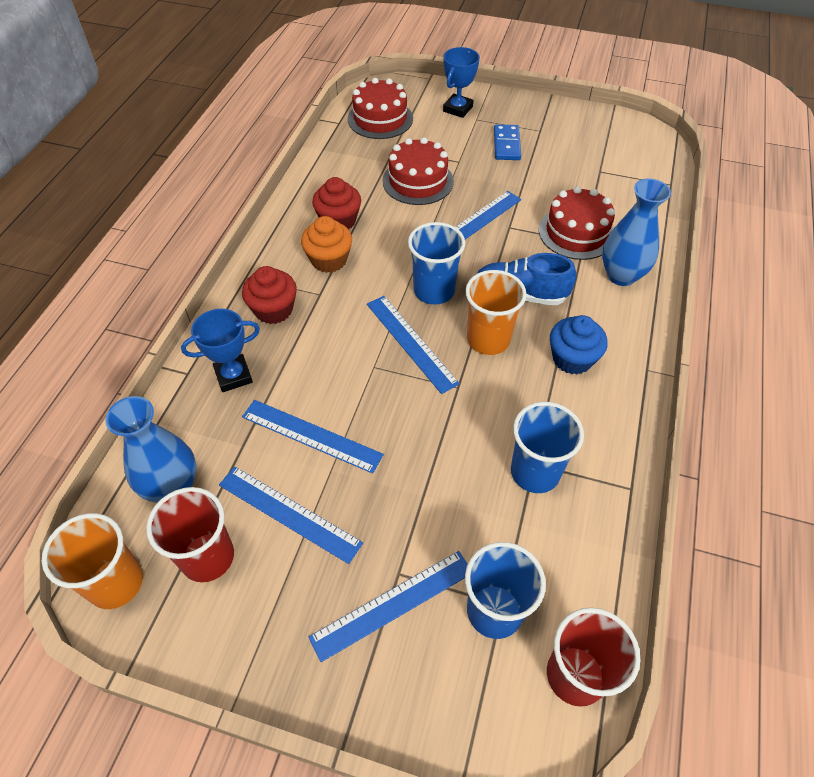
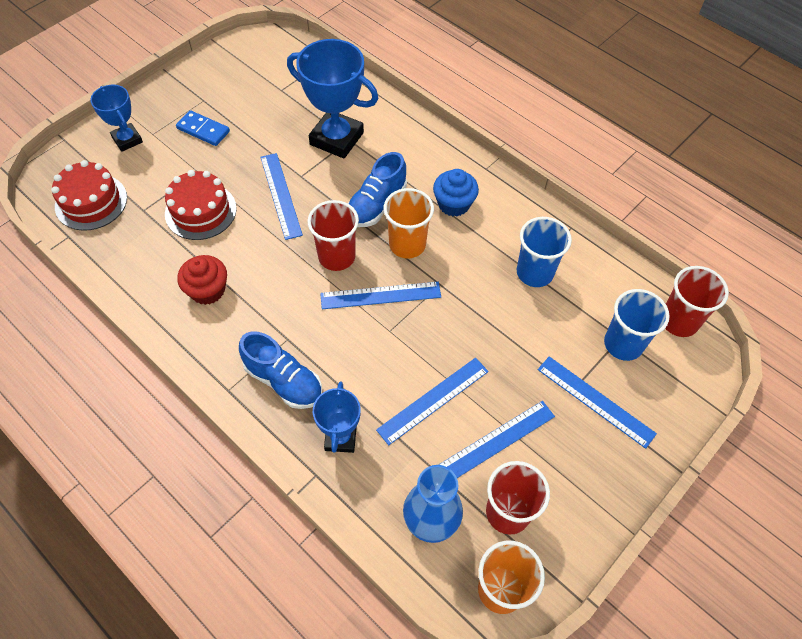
camera: 65 degrees left, 5 degrees up
red cupcake [242,266,297,324] -> blue shoe [239,331,322,409]
orange cupcake [301,216,352,273] -> none
blue ruler [308,551,468,662] -> blue ruler turned 45 degrees counterclockwise [538,356,657,449]
blue cup [408,222,465,304] -> red cup [307,200,359,271]
red cake [539,186,615,260] -> blue trophy [287,39,378,159]
blue vase [602,178,671,286] -> none

